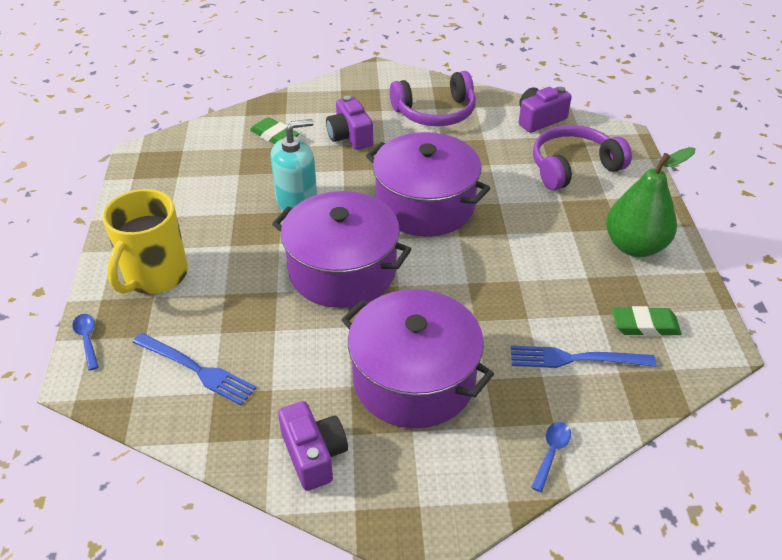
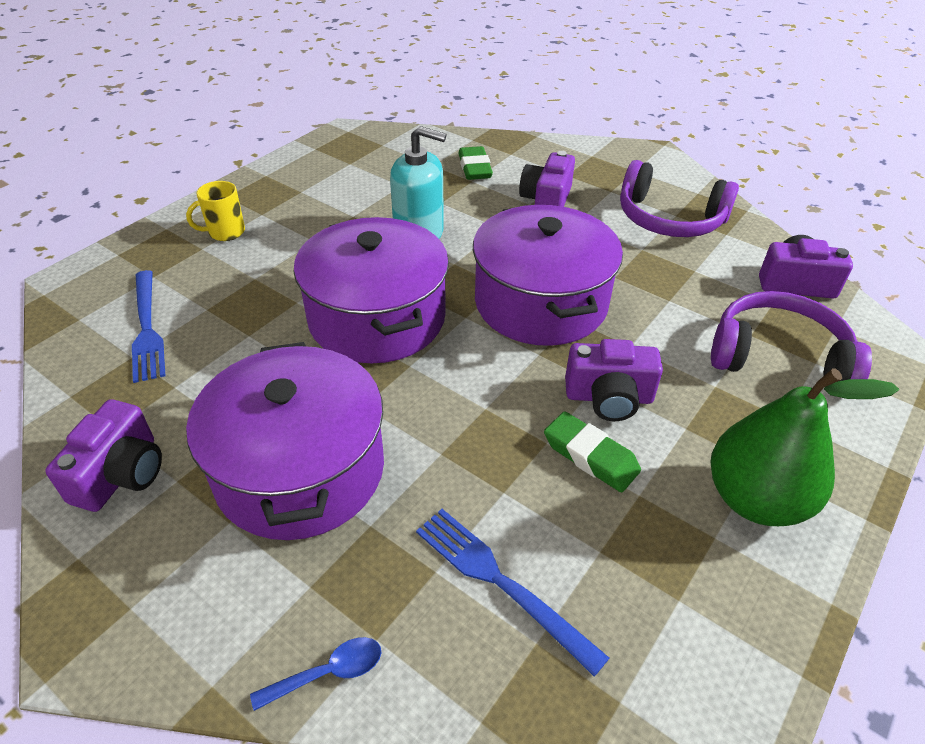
camera: 40 degrees right, 0 degrees up
blue spoon [72,314,99,371] -> none
yellow mug [102,189,188,294] -> yellow mug [186,181,245,241], size x0.51
green eraser [612,306,682,336] -> green eraser moved to [544,411,641,492]
none -> purple camera [565,339,663,421]

